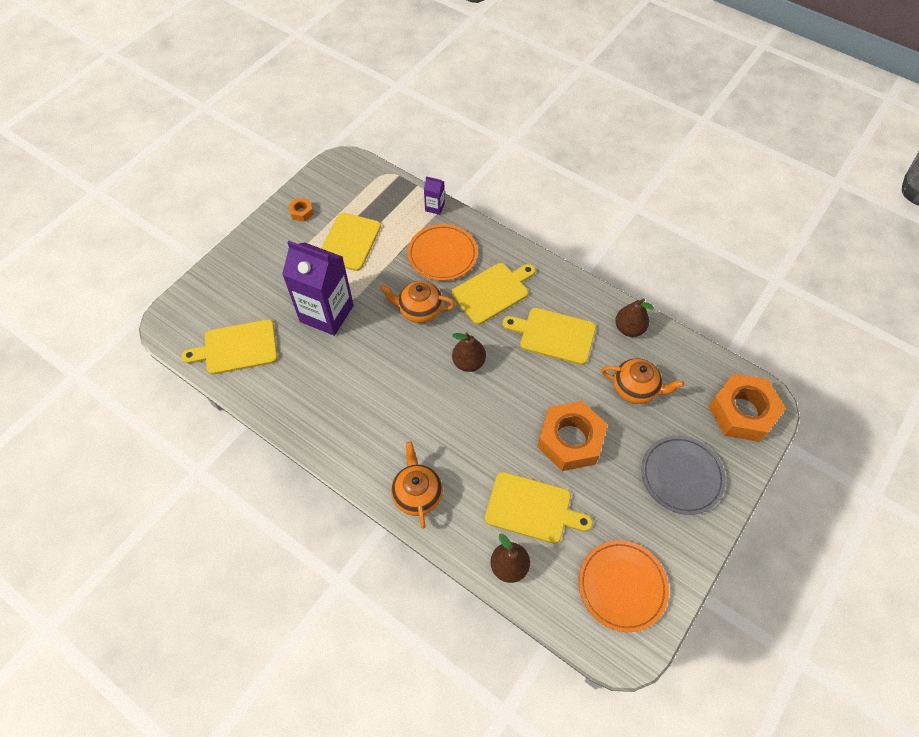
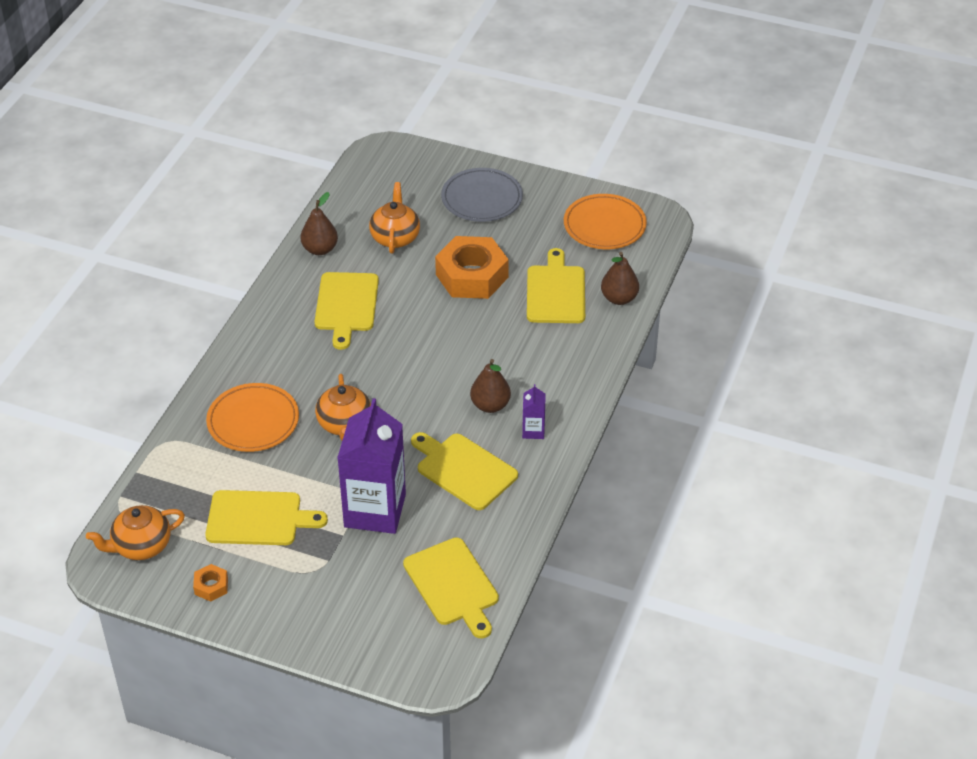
camera: 105 degrees left, 15 degrees down
orange teapot [391,441,443,528] -> orange teapot moved to [86,505,185,560]
purple carton [424,176,445,215] -> purple carton moved to [522,384,546,439]
yellow cutting board [451,263,535,325] -> yellow cutting board moved to [411,432,518,510]
brown pear [452,332,486,372] -> brown pear moved to [470,359,511,413]
orange nut [708,373,786,442] -> none

